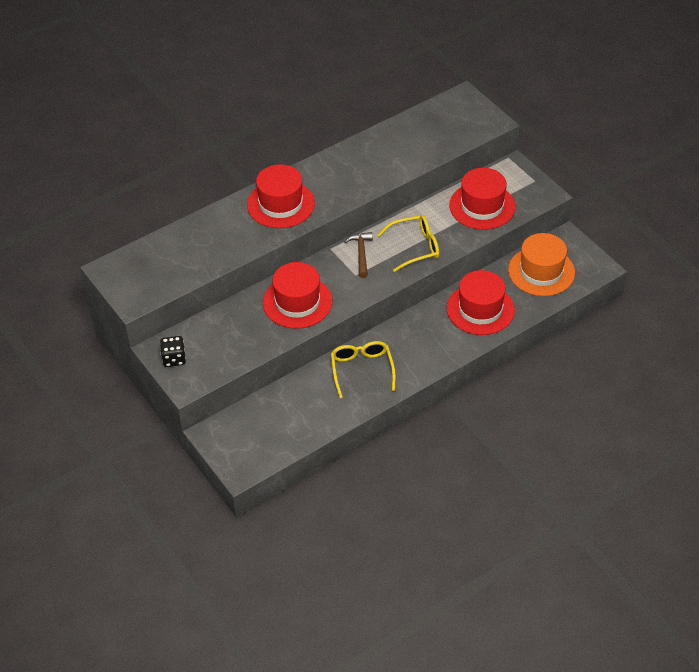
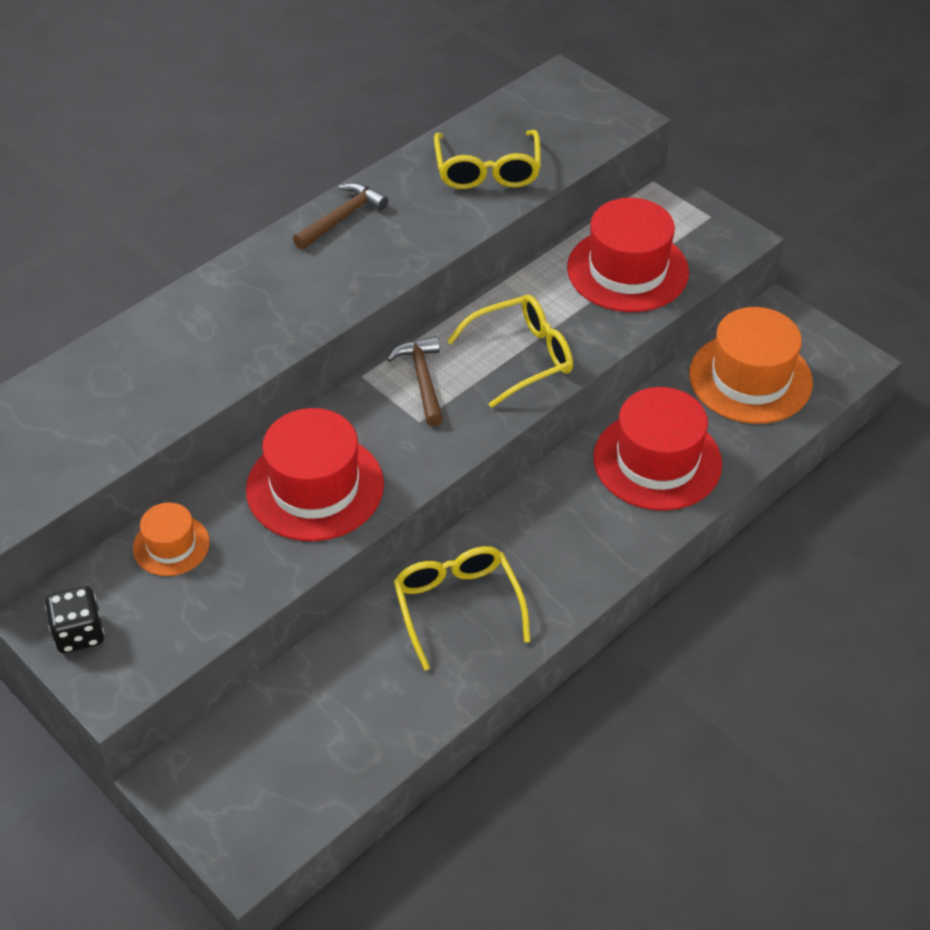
camera: 10 degrees left, 0 degrees up
red hat [247,164,315,228] -> none
none -> orange hat [133,503,210,576]
none -> brown hammer [293,183,389,250]
none -> yellow glasses [434,130,541,189]

